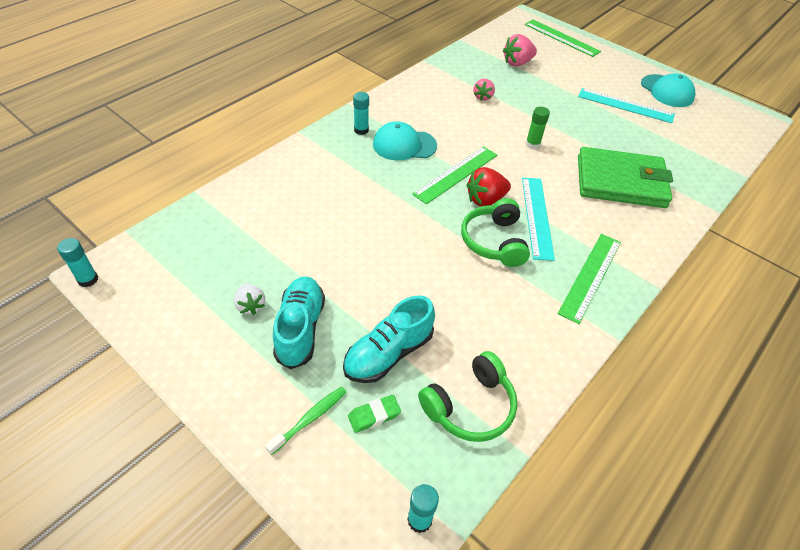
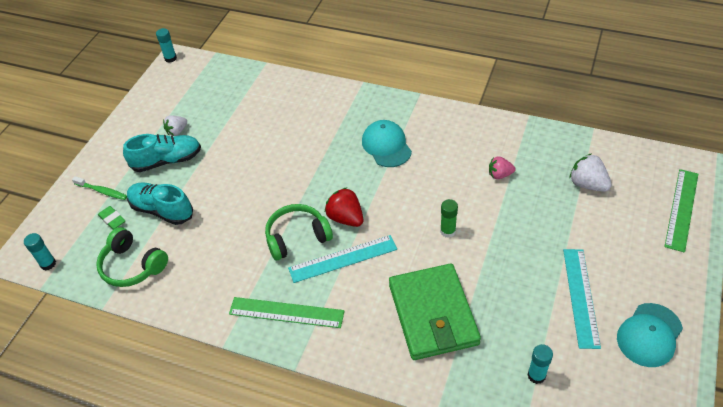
camera: 75 degrees right, 0 degrees up
turquoise glue stick [353,92,369,135] -> turquoise glue stick moved to [528,344,553,384]
green ruler [412,146,497,204] -> none
pink strawberry [503,34,537,66] -> white strawberry [569,153,612,192]

